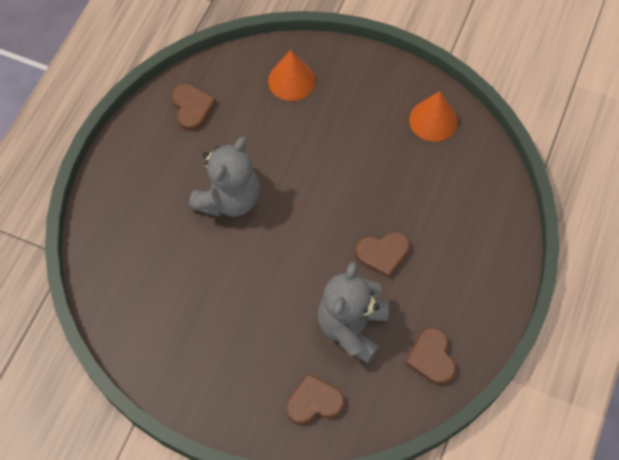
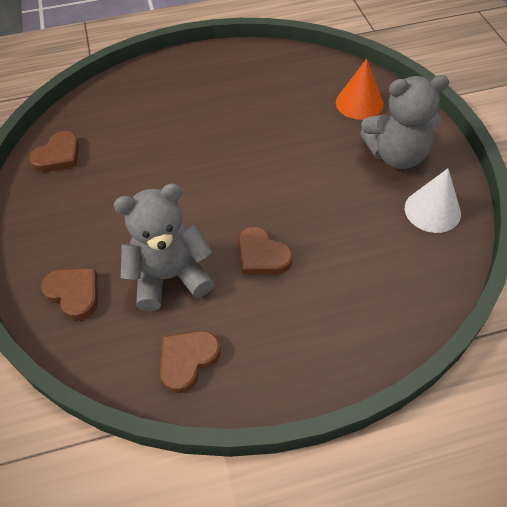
camera: 55 degrees right, 10 degrees down
brown heart [172,84,216,131] -> brown heart moved to [29,131,79,172]
grey teddy bear [189,137,260,217] -> grey teddy bear moved to [360,75,449,169]
orange cone [409,91,458,142] -> white cone [405,168,461,233]

